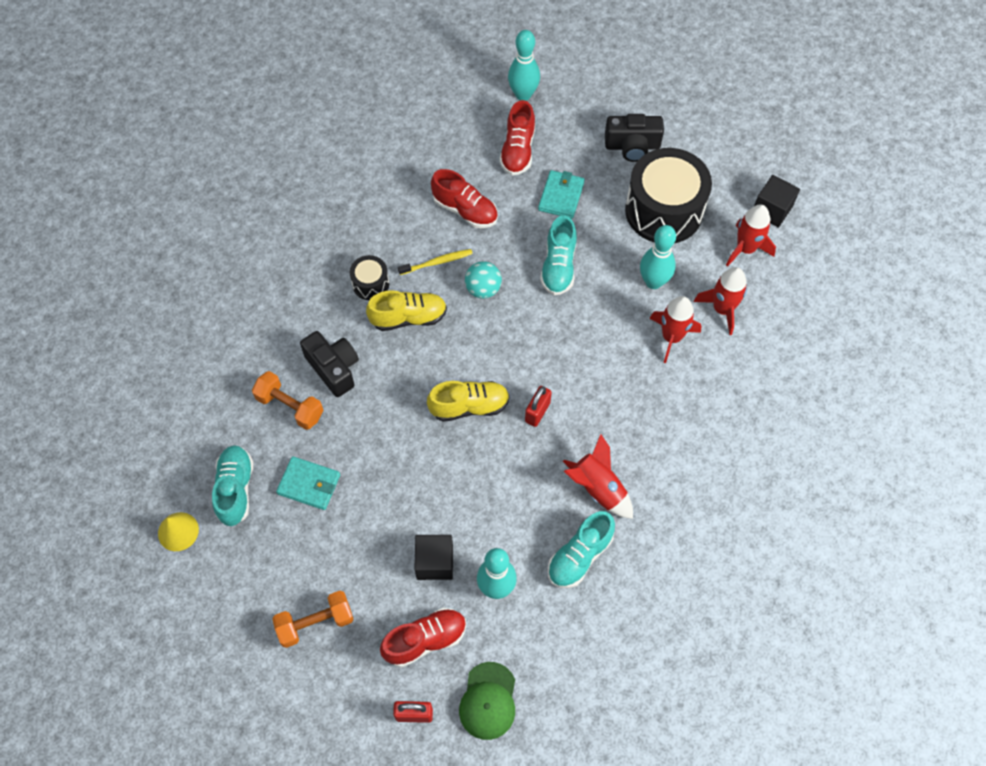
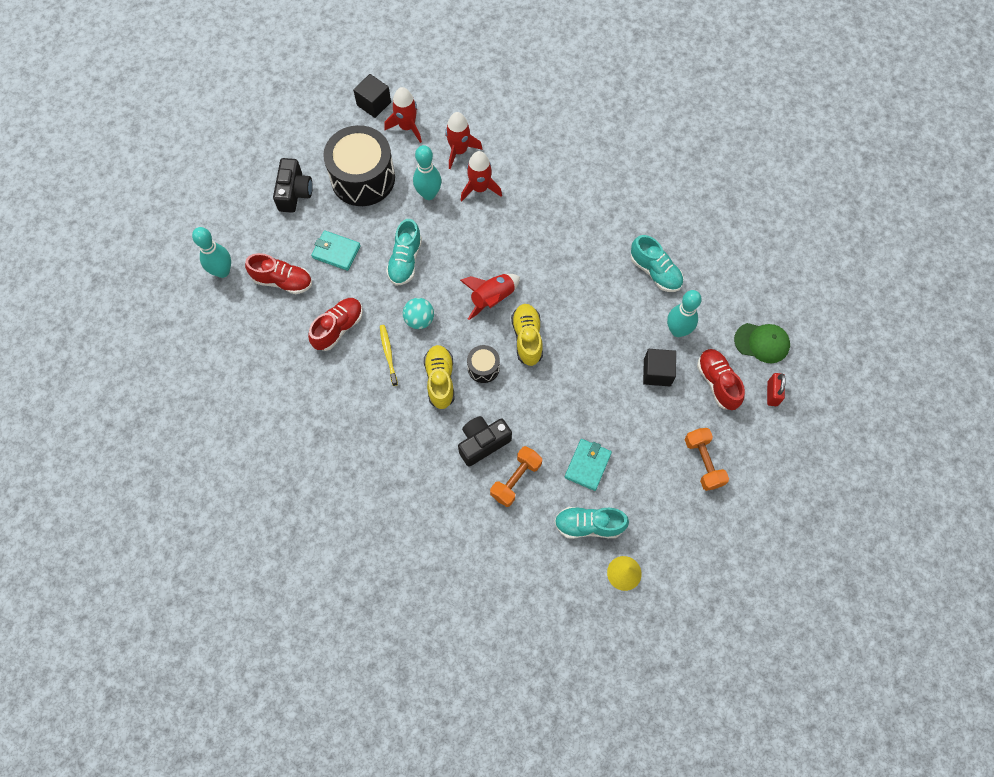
camera: 85 degrees left, 5 degrees up
black drum [350,255,389,300] -> black drum moved to [467,345,500,383]
red padlock [525,386,552,427] -> none
turquoise shoe [540,215,577,295] -> turquoise shoe turned 90 degrees clockwise [386,219,422,285]
red rocket [563,434,633,519] -> red rocket moved to [460,274,520,320]

